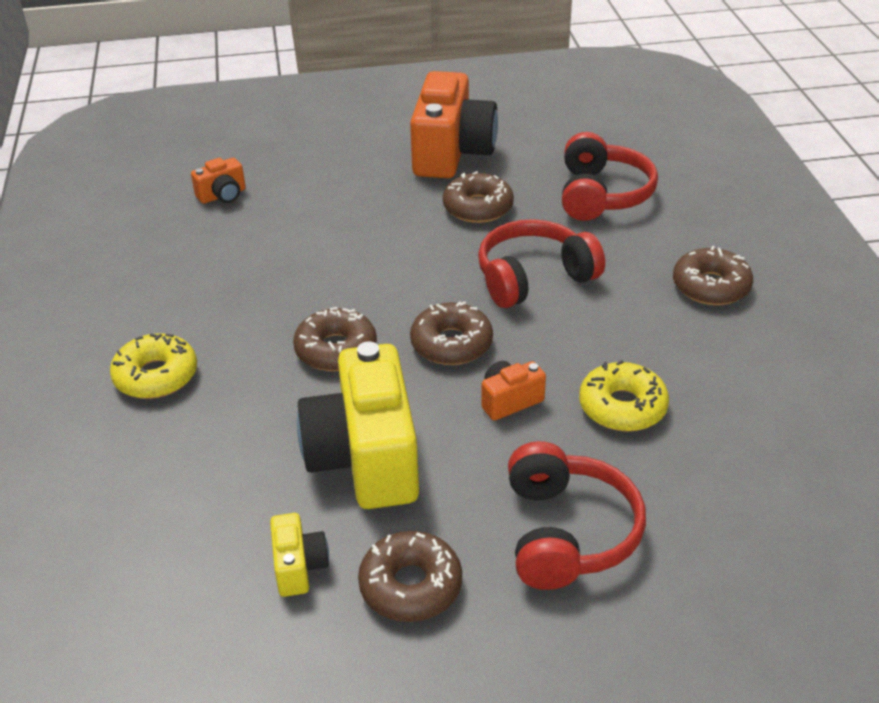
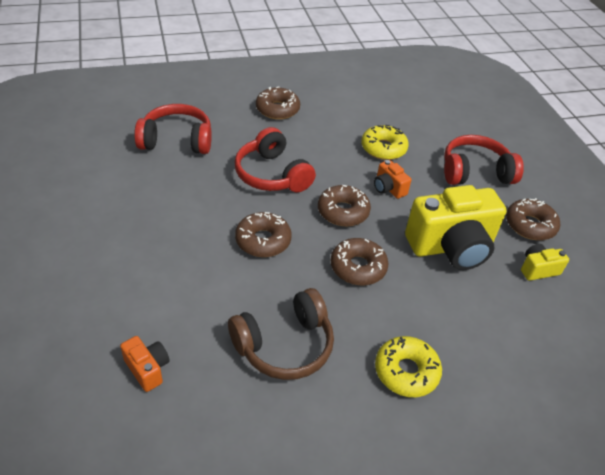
camera: 100 degrees left, 5 degrees up
orange camera [410,71,498,178] -> none
brown donut [443,171,514,223] -> brown donut moved to [235,212,292,257]
none -> brown headphones [228,288,334,380]

